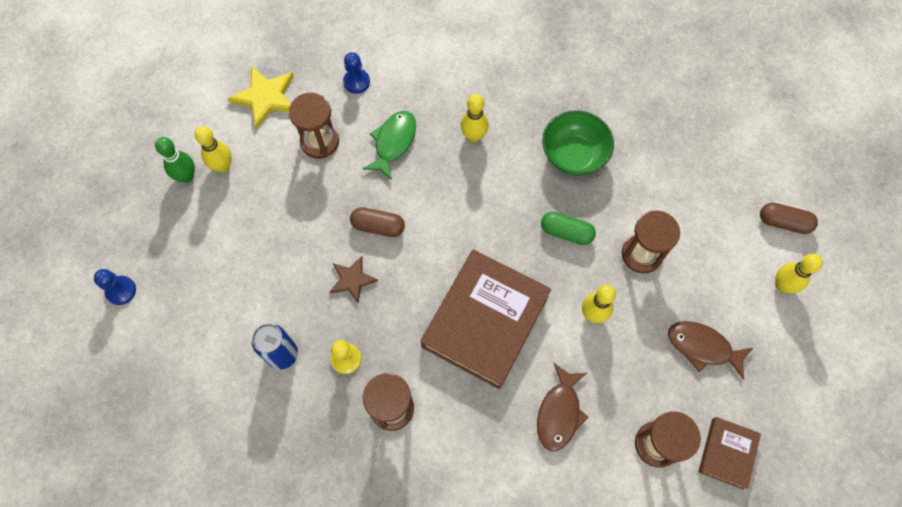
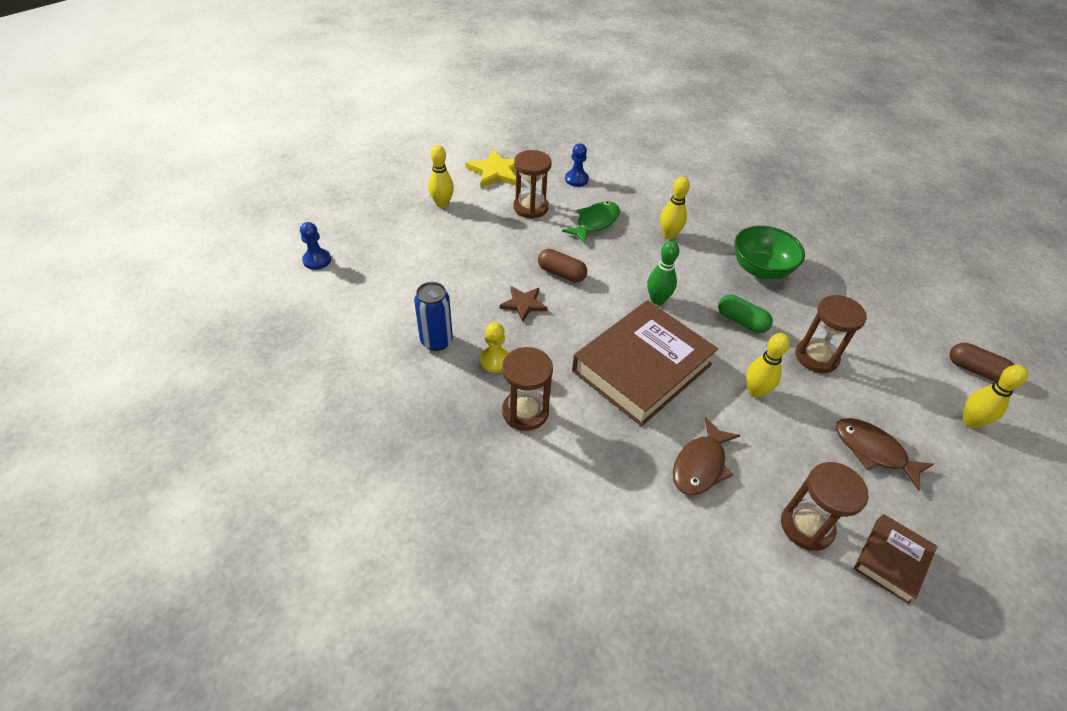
camera: 15 degrees right, 20 degrees down
green bowling pin [155,137,195,183] -> green bowling pin moved to [647,241,679,305]

